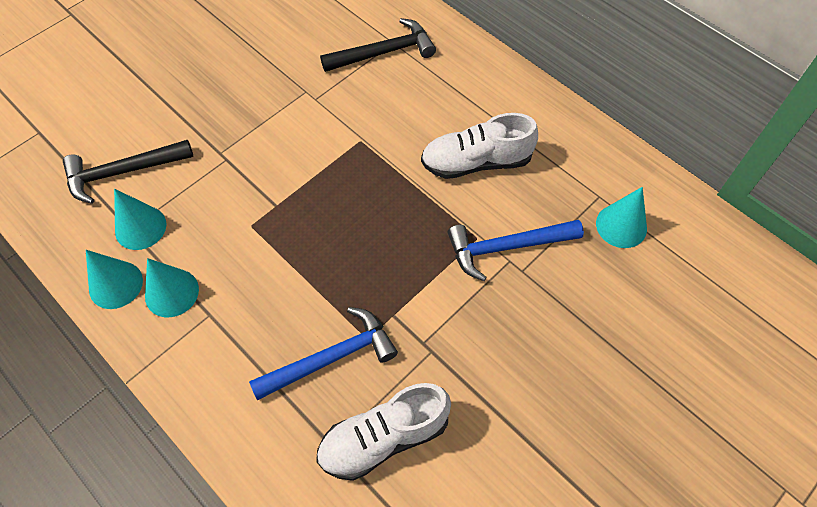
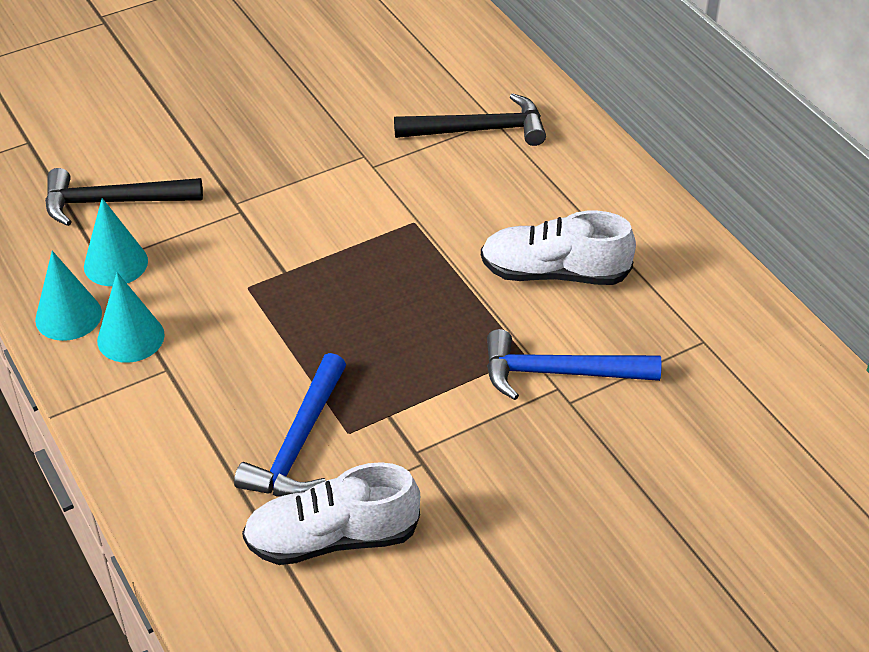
camera: 15 degrees right, 15 degrees down
blue hammer [249,307,398,400] -> blue hammer turned 120 degrees clockwise [234,353,346,497]
turquoise cone [596,187,647,248] -> none

